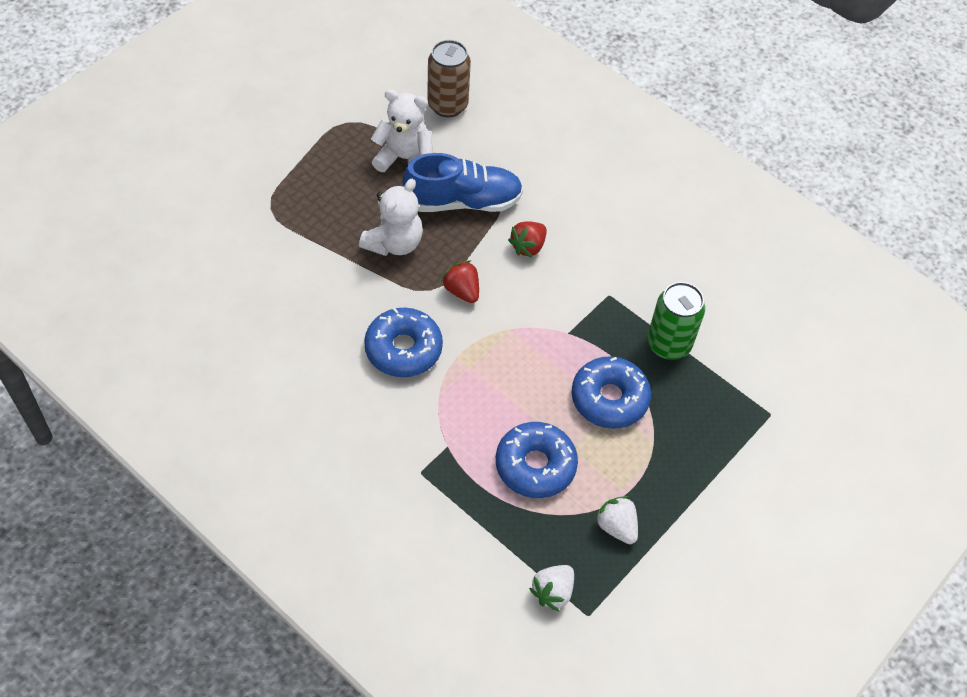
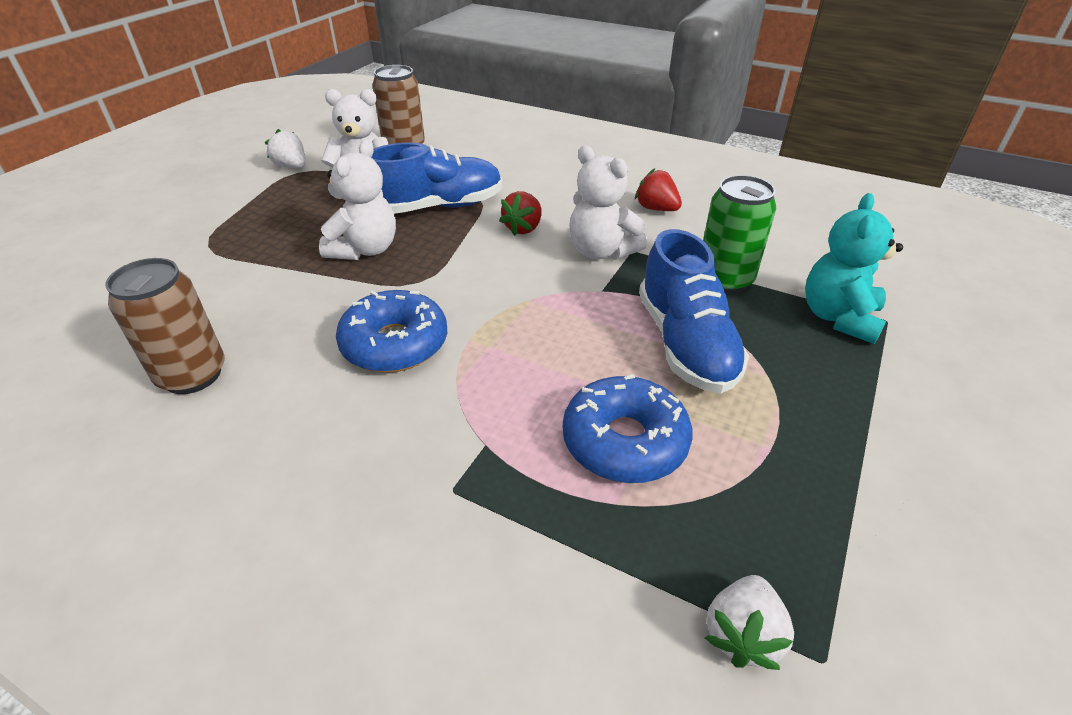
camera: 10 degrees left, 15 degrees down
red strawberry [441,261,479,303] -> red strawberry moved to [635,168,682,211]
blue donut [571,356,651,429] -> blue shoe [639,229,749,393]
white strawberry [595,496,638,544] -> white strawberry moved to [265,129,306,168]
none -> brown can [105,258,225,394]
none -> white teddy bear [569,145,647,260]
none -> turquoise teddy bear [805,193,903,344]

